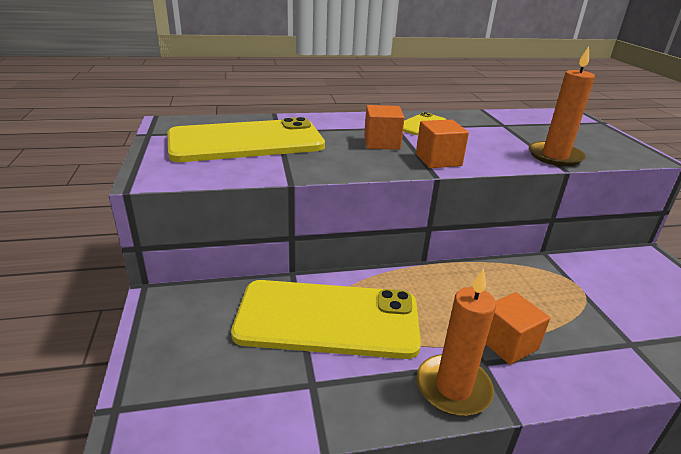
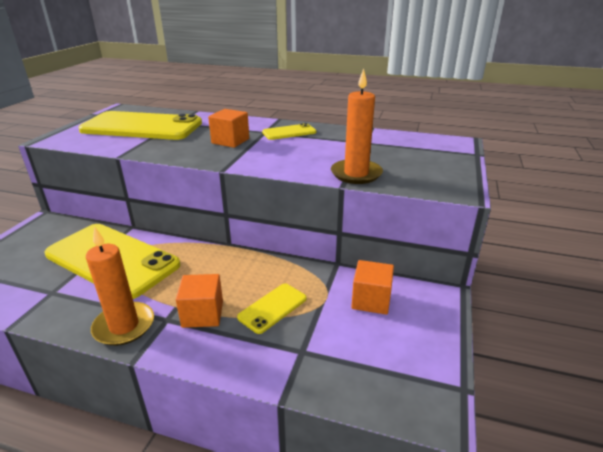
camera: 30 degrees right, 0 degrees up
orange cube [416,120,469,168] -> orange cube moved to [351,260,394,315]
none -> yellow phone [237,284,307,334]

